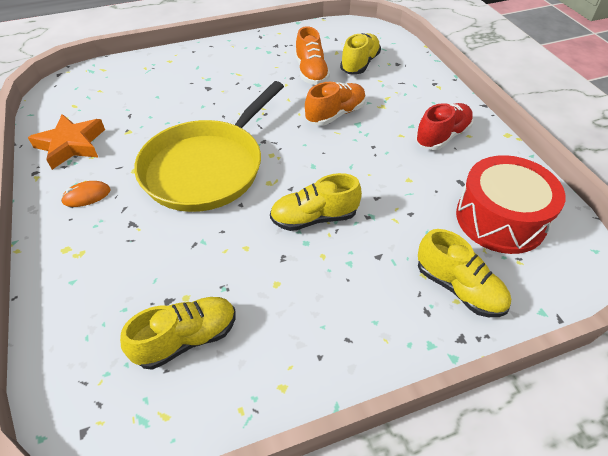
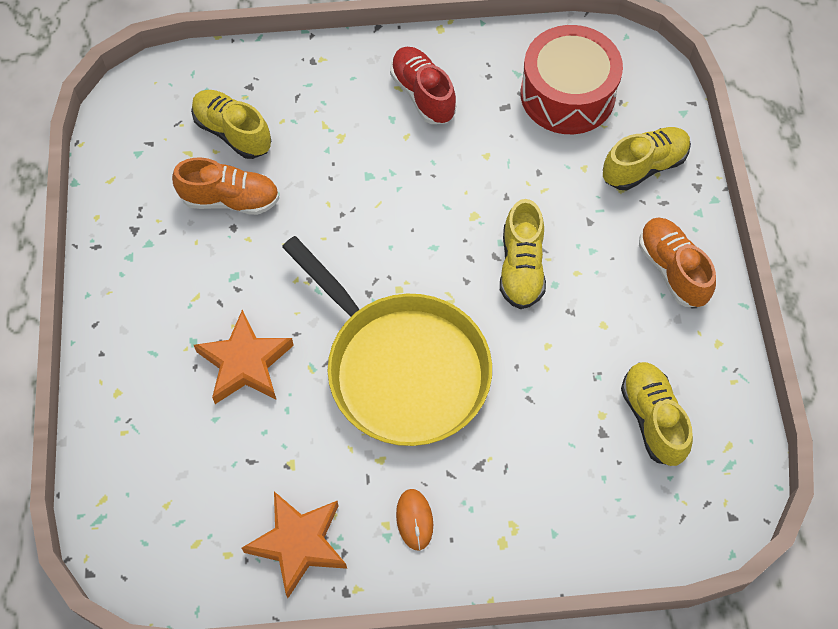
camera: 75 degrees left, 15 degrees up
orange shoe [305,82,366,126] -> orange shoe moved to [639,217,716,307]
none -> orange star [194,310,294,404]

